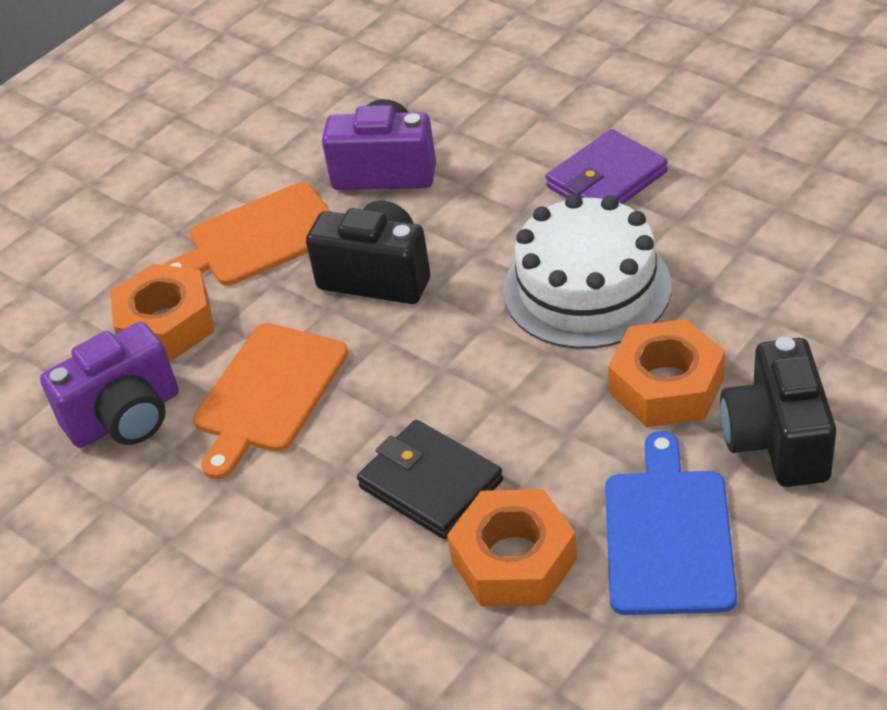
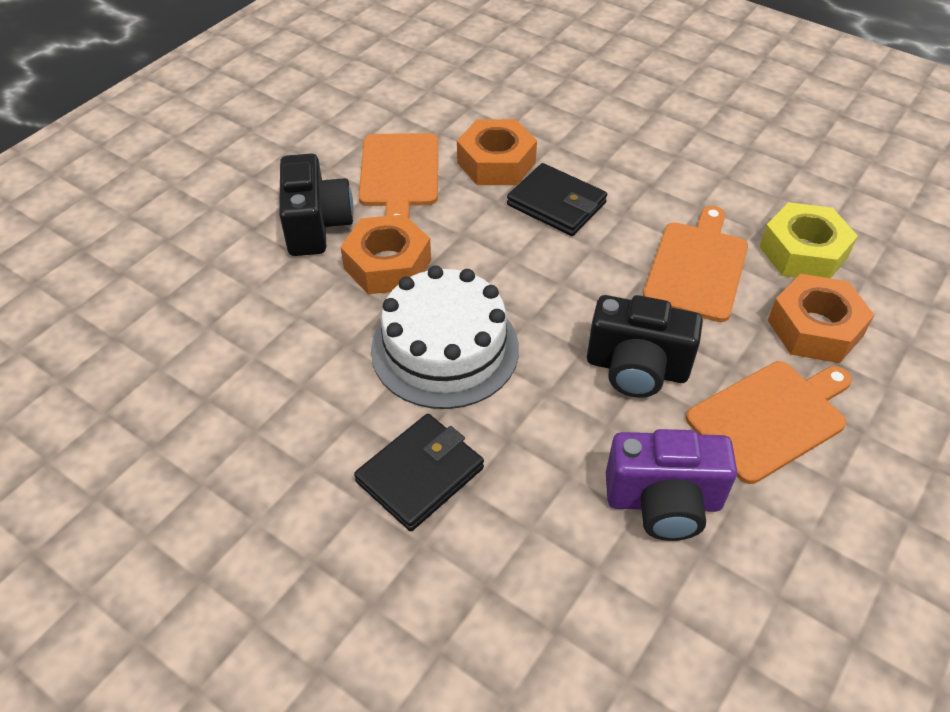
camera: 170 degrees right, 5 degrees up
purple camera [40,322,179,448] -> yellow nut [759,202,858,278]
purple wallet [546,129,668,204] -> black wallet [354,414,484,531]
blue cutting board [605,431,737,615] -> orange cutting board [358,133,438,218]

